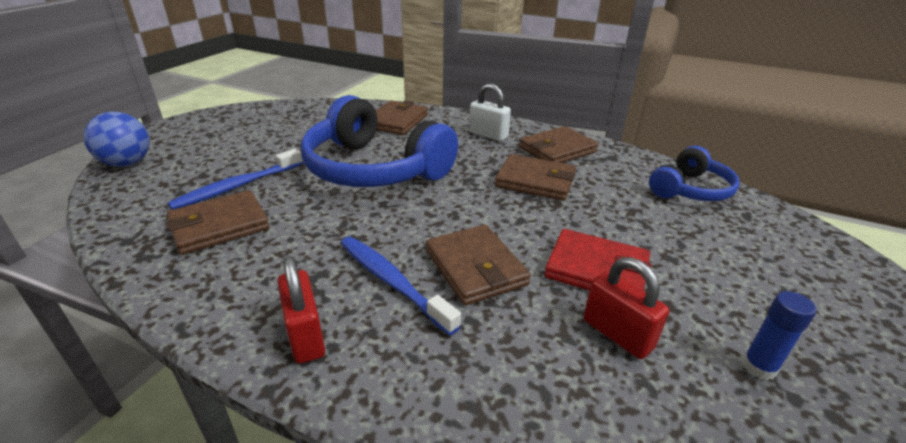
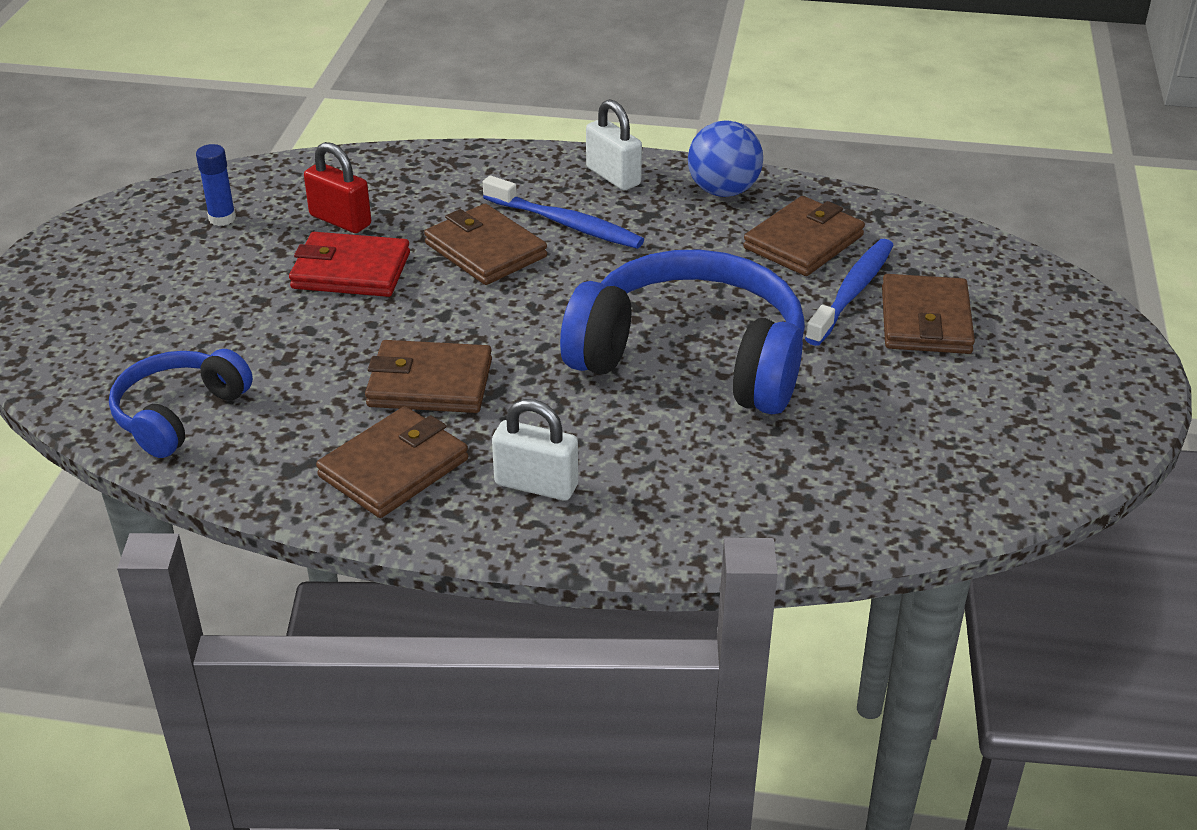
camera: 165 degrees right, 5 degrees up
blue ball [84,112,150,167] -> blue ball moved to [688,120,763,197]
red padlock [278,256,325,364] -> white padlock [586,99,642,190]
brown wallet [376,100,428,135] -> brown wallet moved to [882,274,975,354]

